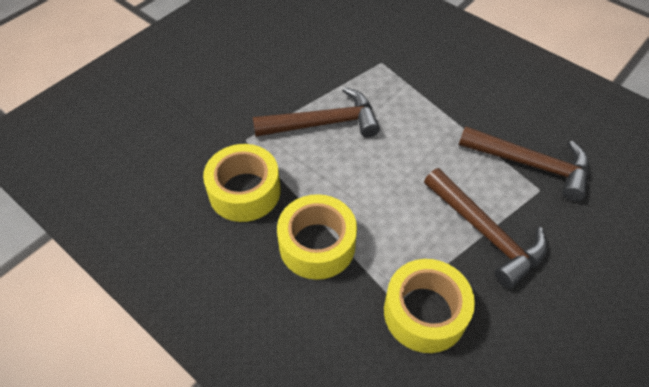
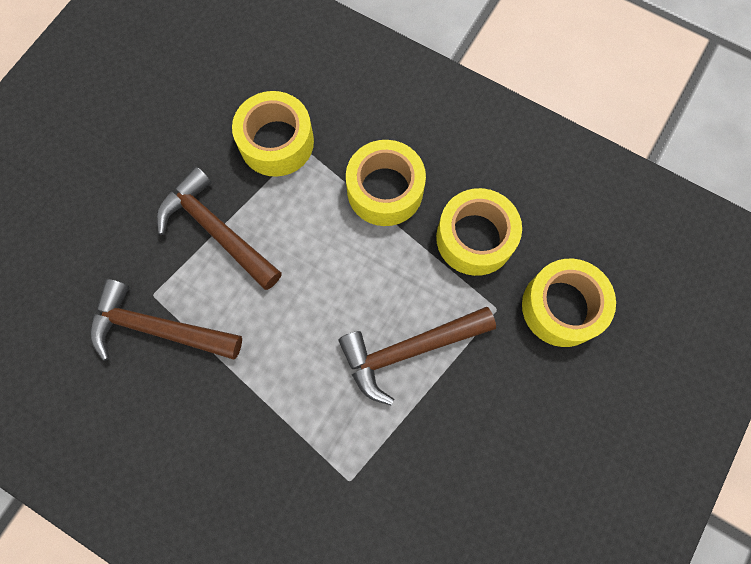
camera: 170 degrees right, 20 degrees up
none -> yellow tape [522,259,616,347]

